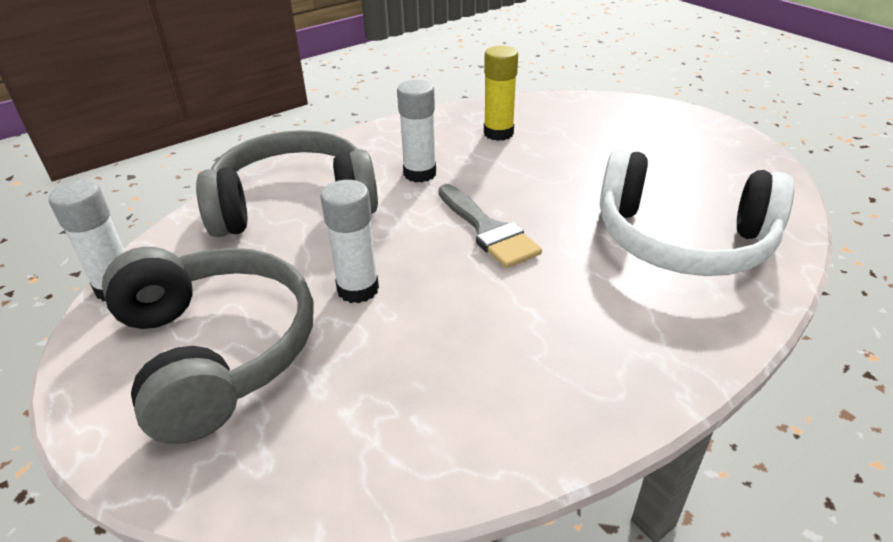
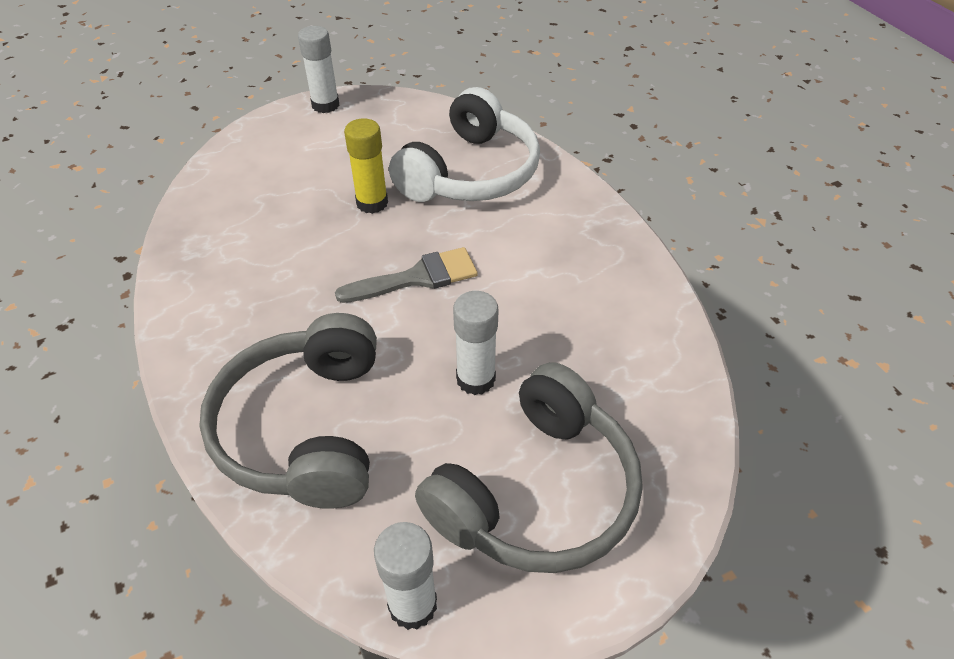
camera: 80 degrees left, 10 degrees up
grey headphones [102,247,314,444] -> grey headphones turned 150 degrees clockwise [415,362,643,573]
white glue stick [397,80,436,182] -> white glue stick moved to [298,26,339,113]
yellow glue stick [484,46,518,141] -> yellow glue stick moved to [344,118,388,214]

